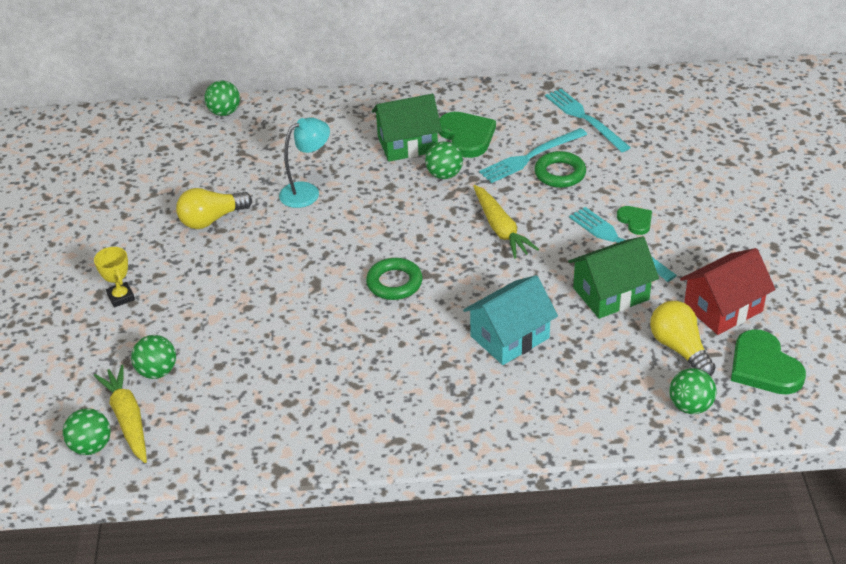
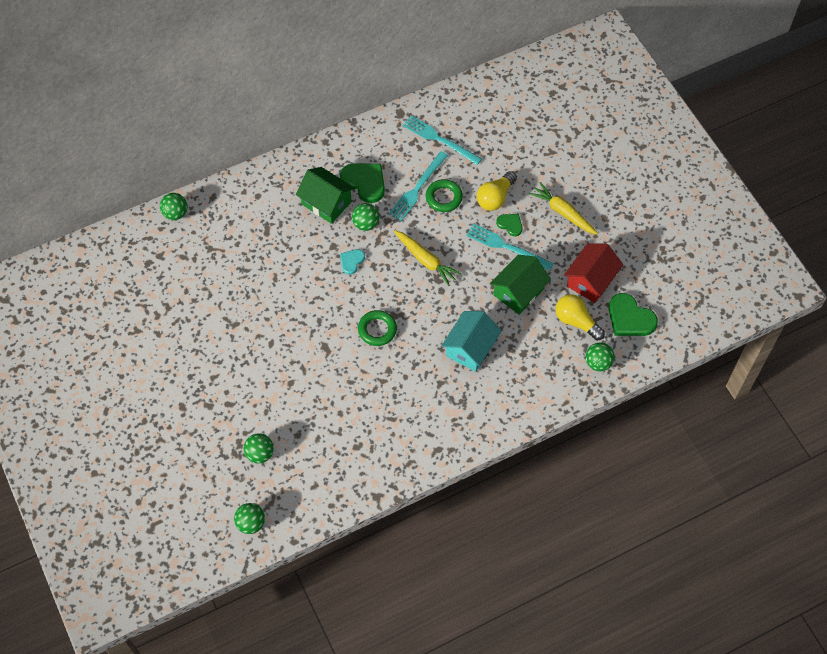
camera: 25 degrees left, 20 degrees up
yellow trophy [94,247,135,307] -> none
yellow carrot [94,365,147,463] -> yellow carrot moved to [529,182,598,235]
yellow light bulb [176,188,252,229] -> yellow light bulb moved to [477,171,517,211]
turquoise lamp [279,117,330,208] -> none
green house [372,94,442,162] -> green house turned 75 degrees clockwise [296,167,355,224]
none -> turquoise heart [340,249,365,275]

